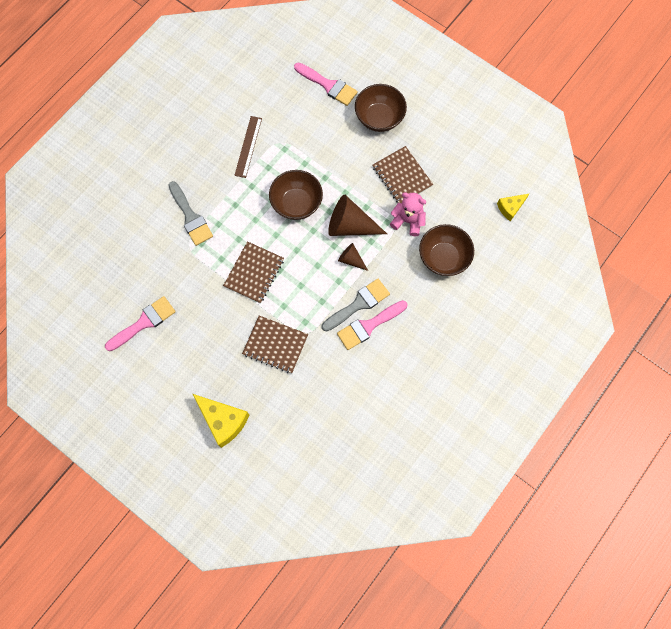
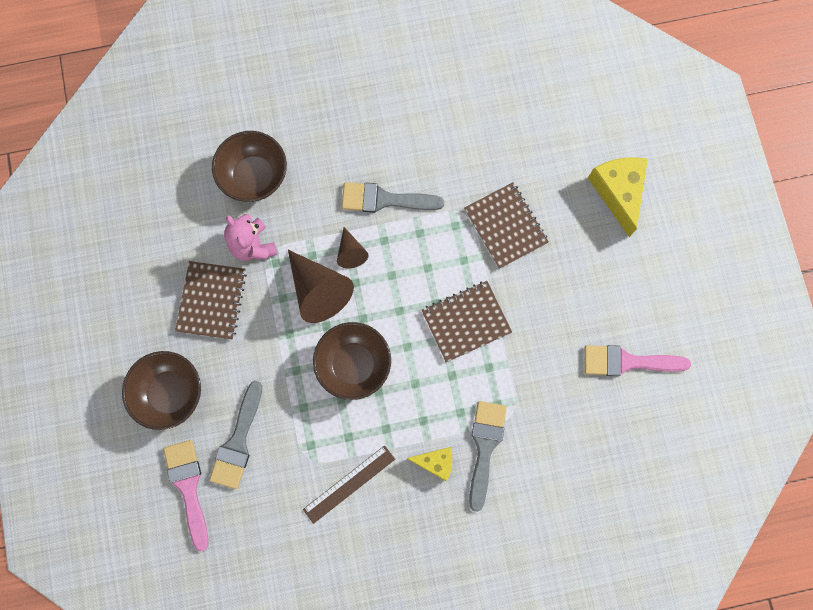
camera: 140 degrees left, 5 degrees up
pink brush [337,300,408,350] -> none
yellow cheese [497,193,530,221] -> yellow cheese moved to [406,447,452,481]
none -> grey brush [209,381,262,489]

